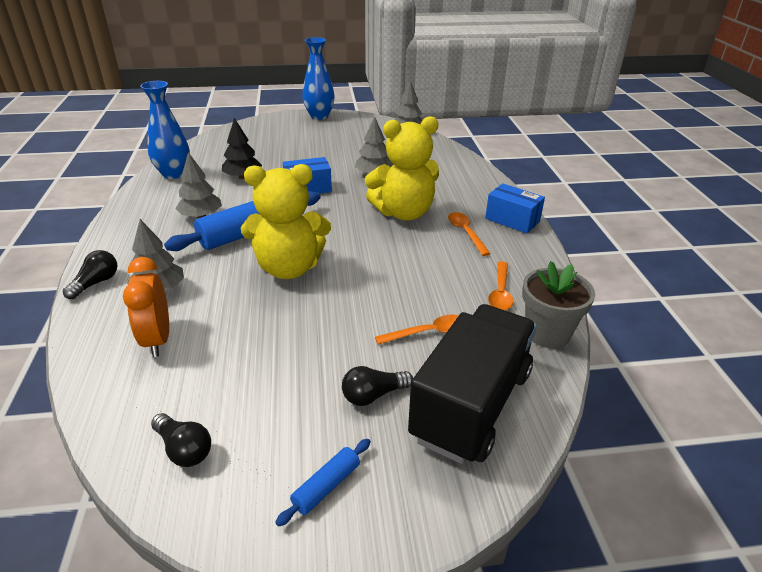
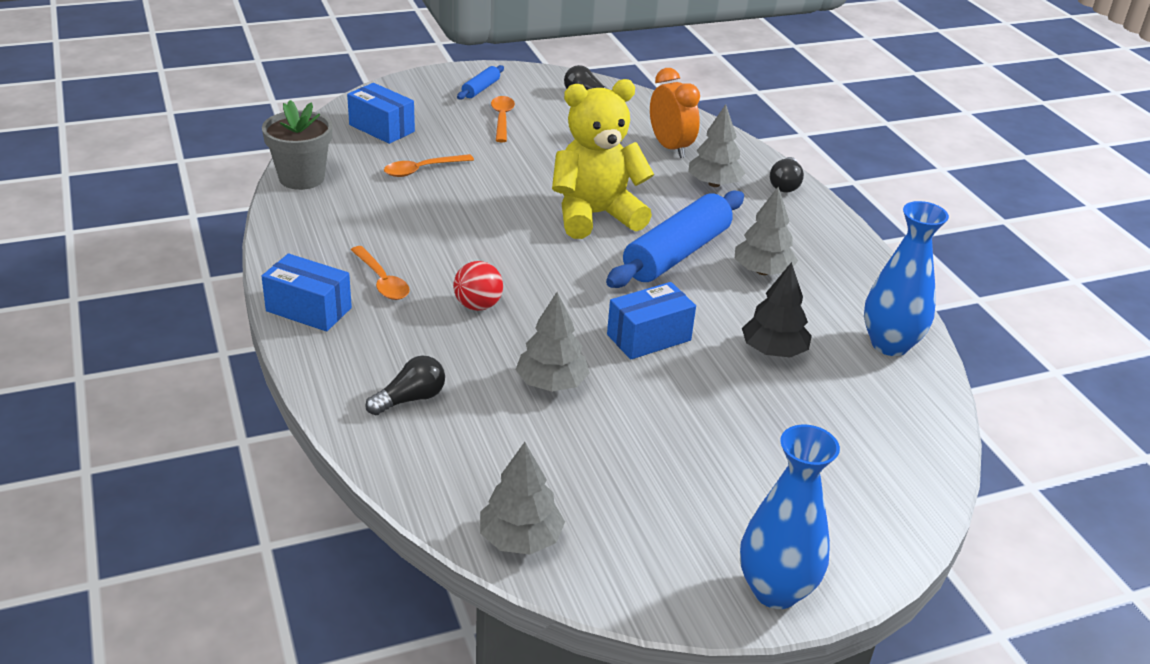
camera: 165 degrees right, 0 degrees up
black light bulb [342,366,413,406] -> black light bulb moved to [365,355,445,415]
yellow teddy bear [365,116,439,220] -> red ball [453,261,503,311]
black truck [408,304,537,464] -> blue box [347,83,415,144]
orange spoon [488,261,513,310] -> orange spoon moved to [491,96,515,142]

